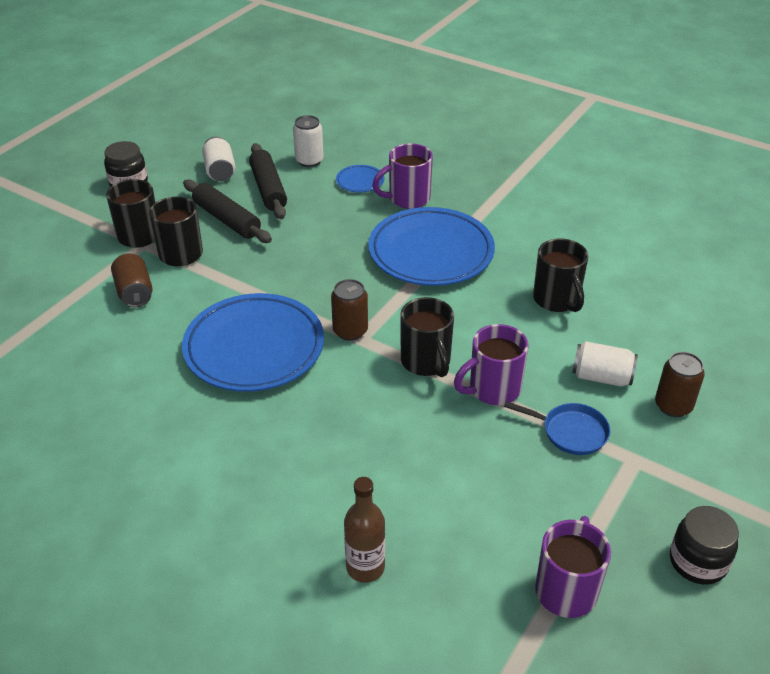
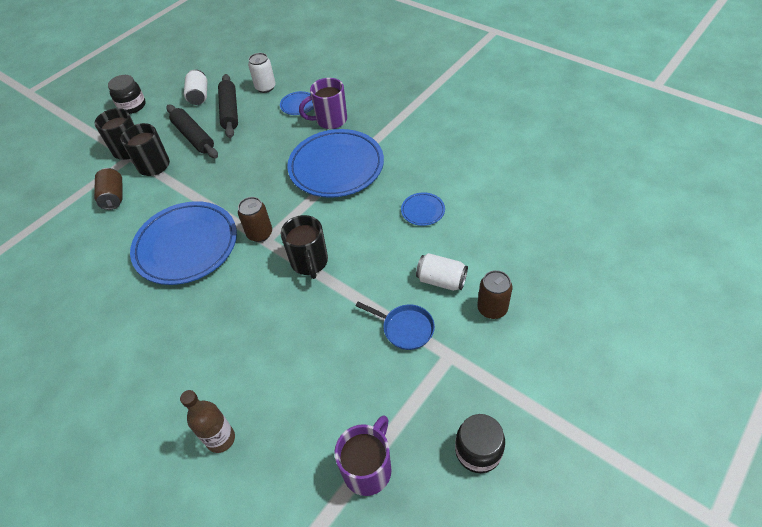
camera: 10 degrees right, 10 degrees up
purple mug [454,324,529,405] -> none
black mug [533,239,588,312] -> blue plate [401,192,445,226]

